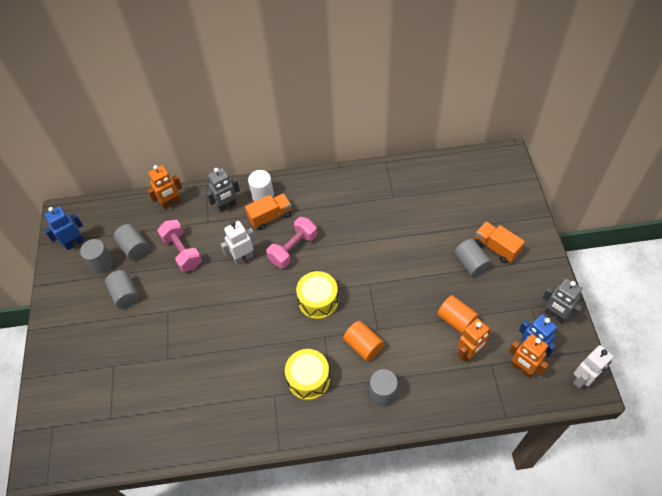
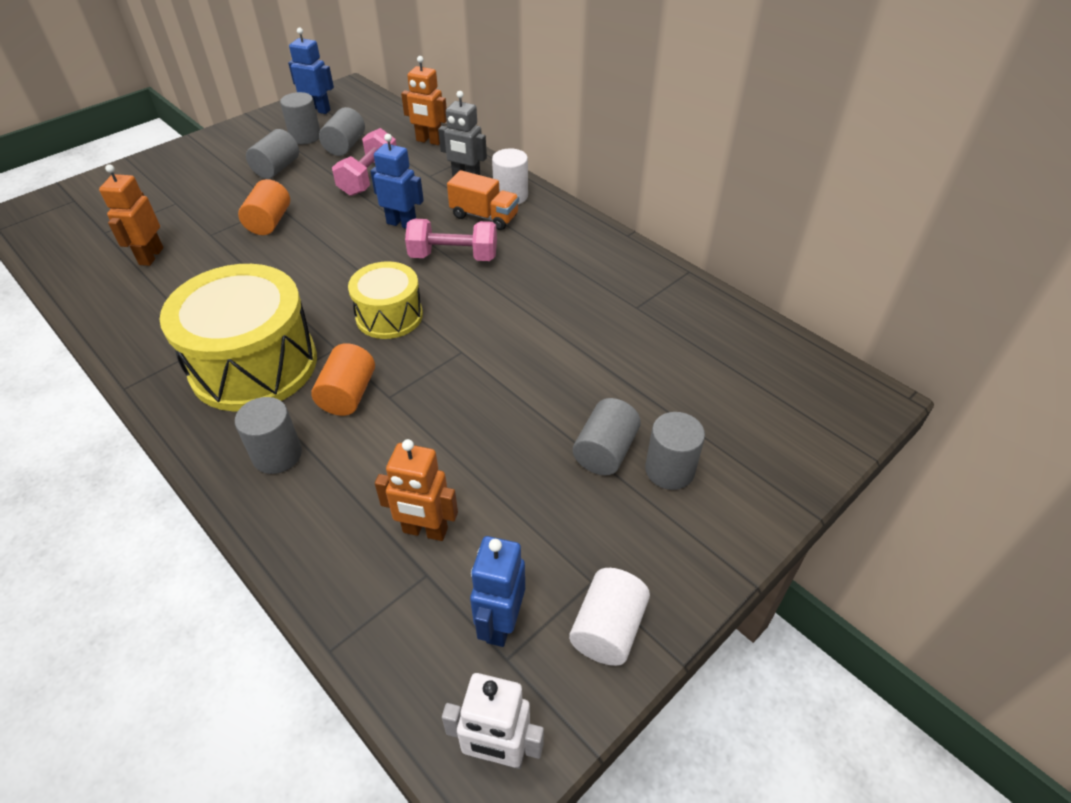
camera: 50 degrees right, 10 degrees down
white robot [221,221,256,265] -> blue robot [370,134,424,229]
yellow drum [285,349,330,400] -> yellow drum [159,264,317,411], size x1.74
orange cylinder [437,295,478,334] -> orange cylinder moved to [238,179,290,235]
orange truck [475,222,525,263] -> grey cylinder [645,412,705,490]
orange robot [509,334,549,378] -> orange robot moved to [99,164,163,266]
grey robot [542,279,583,323] -> white cylinder [569,568,650,666]

